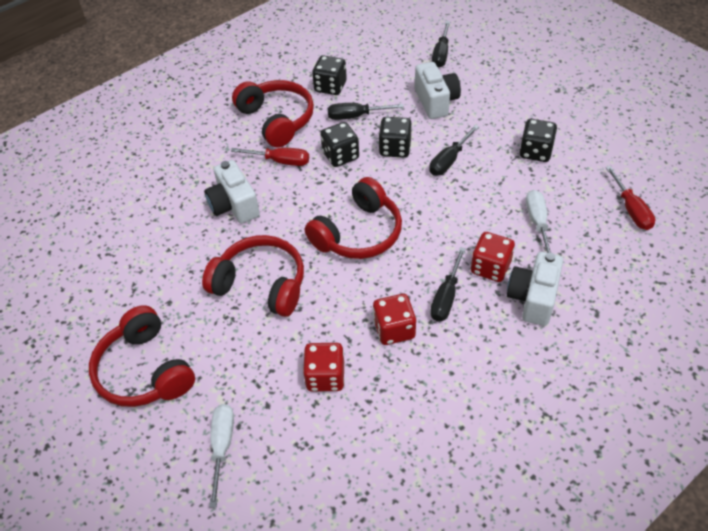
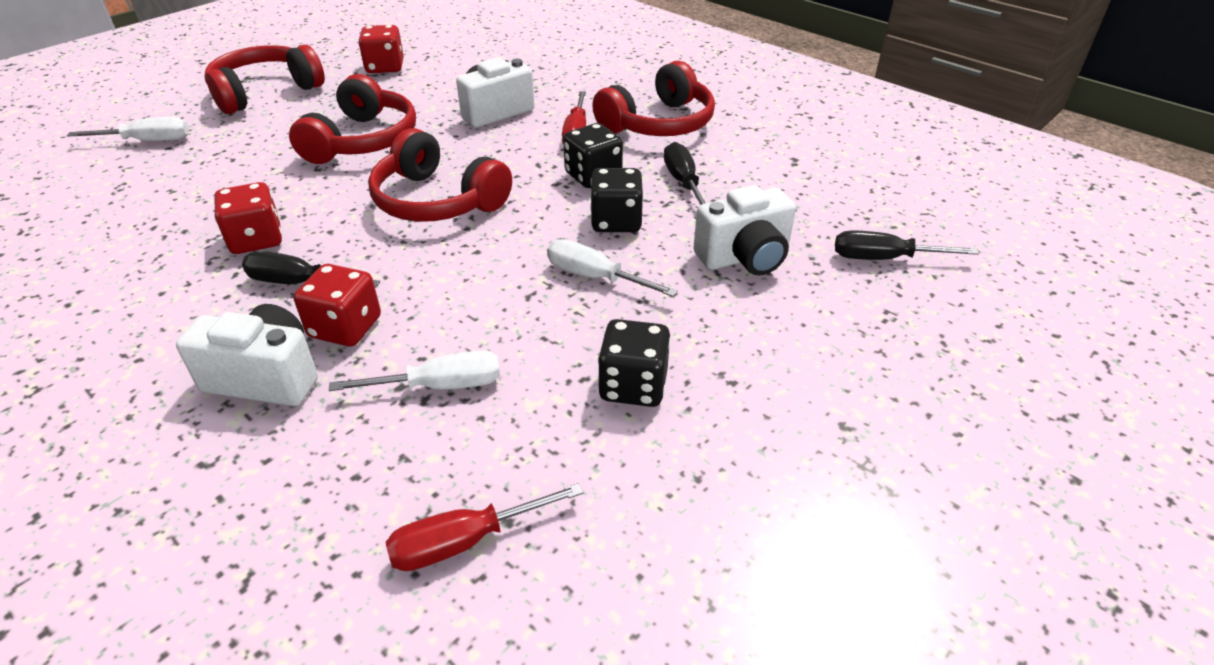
camera: 80 degrees right, 10 degrees down
red dice [303,343,345,392] -> red dice moved to [358,25,404,73]
black dice [312,55,347,95] -> none
black screwdriver [429,125,479,176] -> white screwdriver [547,239,678,297]

